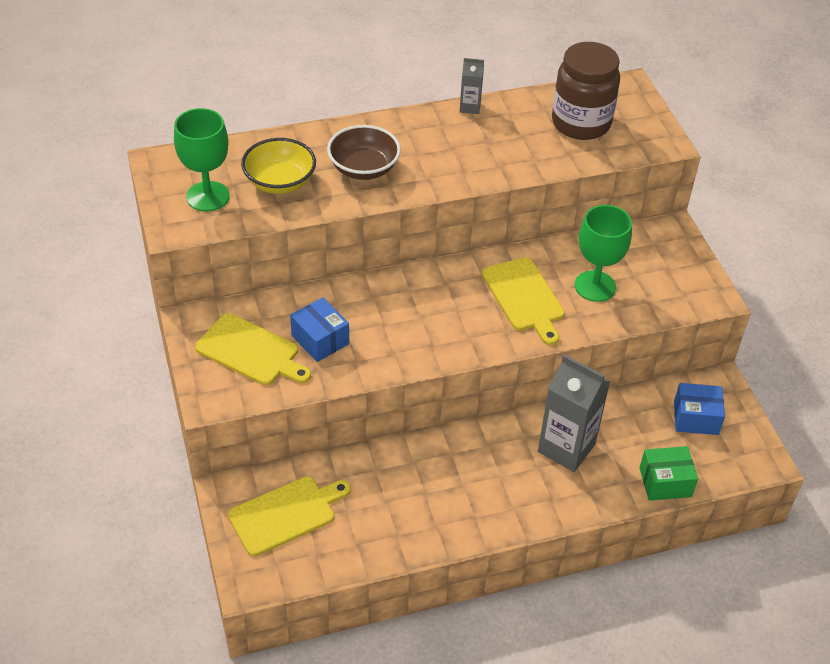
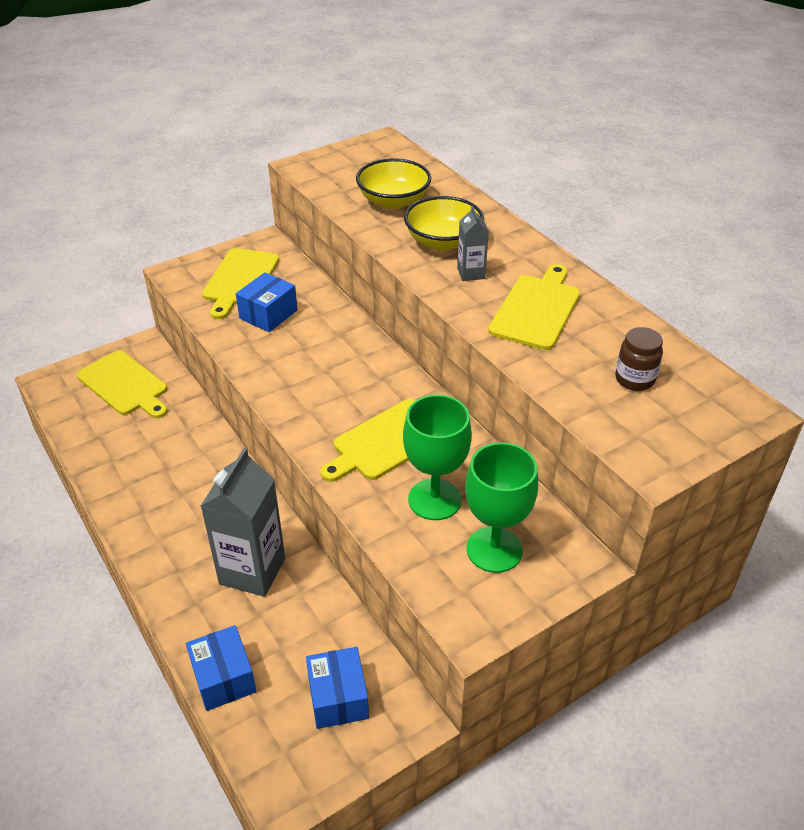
camera: 75 degrees right, 5 degrees down
green goblet [174,108,230,211] -> green goblet moved to [465,442,538,573]
brown bowl [327,125,401,180] -> yellow bowl [404,196,484,251]
grey carton [460,58,484,114] -> grey carton moved to [457,206,489,281]
brown jar [552,42,620,140] -> brown jar [615,327,663,391], size x0.49
green box [640,446,698,501] -> blue box [186,625,257,711]
none -> yellow cutting board [488,264,580,350]

